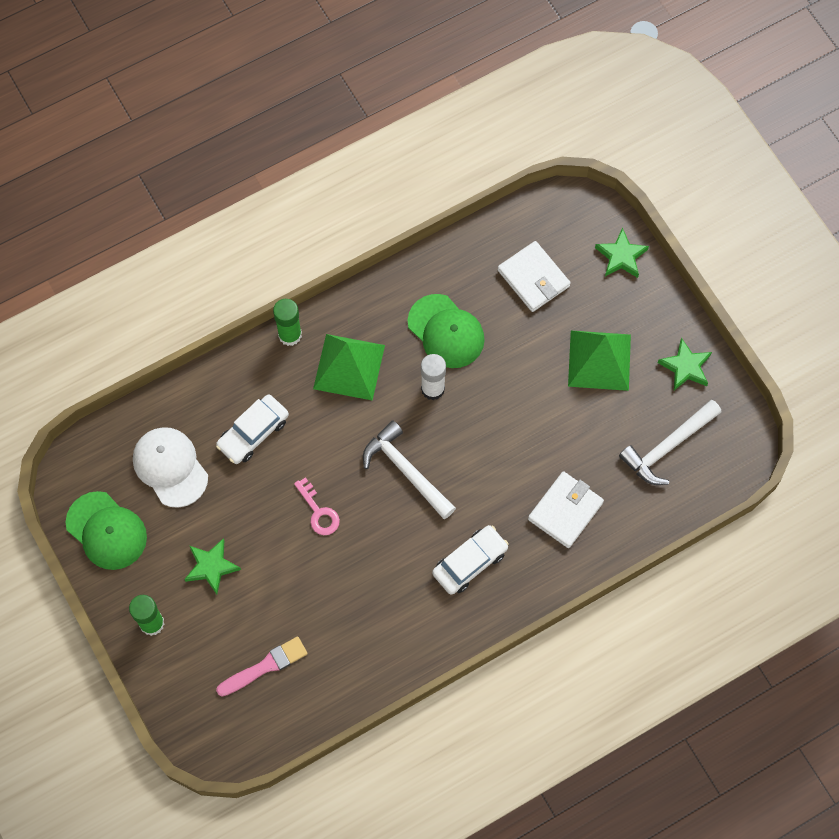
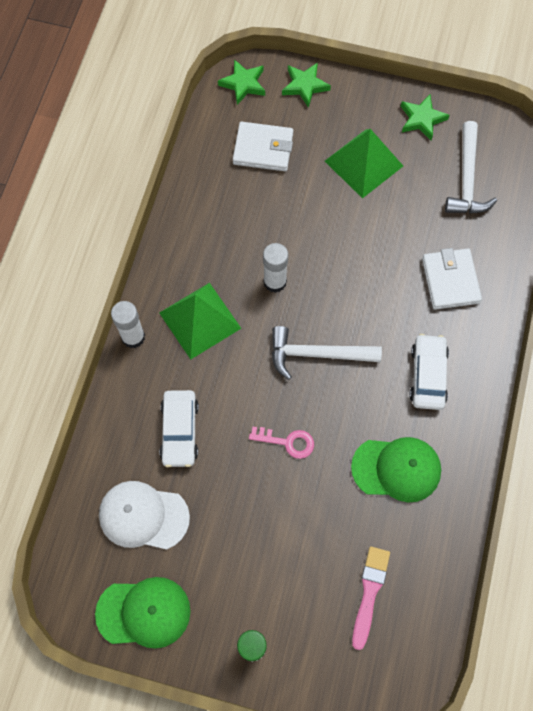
camera: 45 degrees left, 0 degrees up
green star [184,538,241,594] -> green star moved to [218,59,265,105]
green glue stick [273,299,302,346] -> white glue stick [111,301,145,348]
green cap [408,294,485,368] -> green cap moved to [351,437,441,502]

